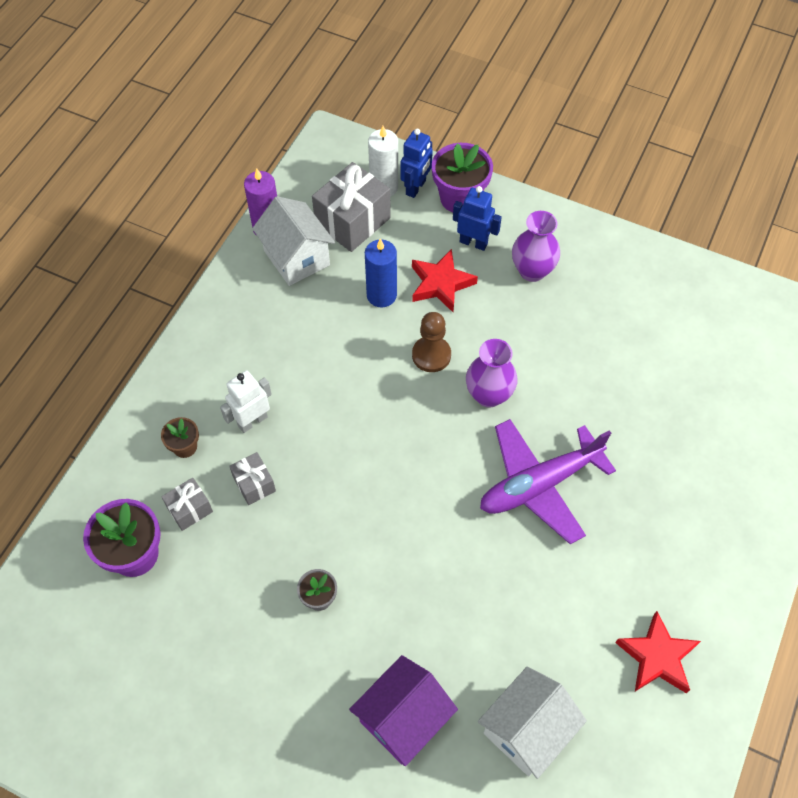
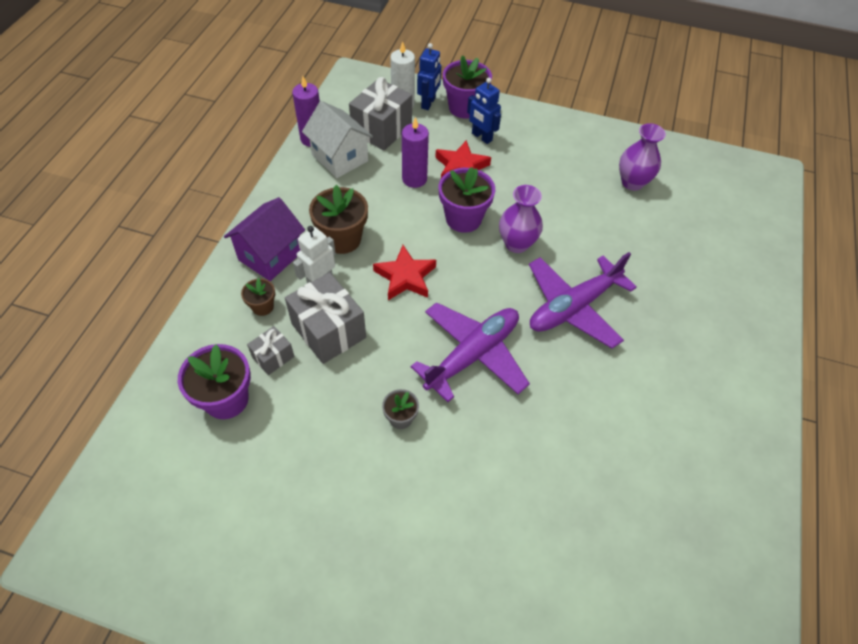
camera: 10 degrees left, 5 degrees down
grey gift [229,452,276,505] -> grey gift [285,272,366,364], size x1.88
purple house [349,655,458,766] -> purple house moved to [224,197,305,281]
blue candle [365,239,397,307] -> purple candle [402,117,429,188]
brown pawn [412,312,451,372] -> purple flower pot [439,167,495,233]
blue robot [453,186,502,251] -> blue robot turned 150 degrees counterclockwise [467,78,501,144]
white house [478,666,587,779] -> none
purple vase [512,211,560,282] -> purple vase moved to [619,123,666,191]
red star [615,611,701,694] -> red star moved to [373,245,436,300]
none -> brown flower pot [309,185,368,254]
none -> purple plane [411,302,530,402]

